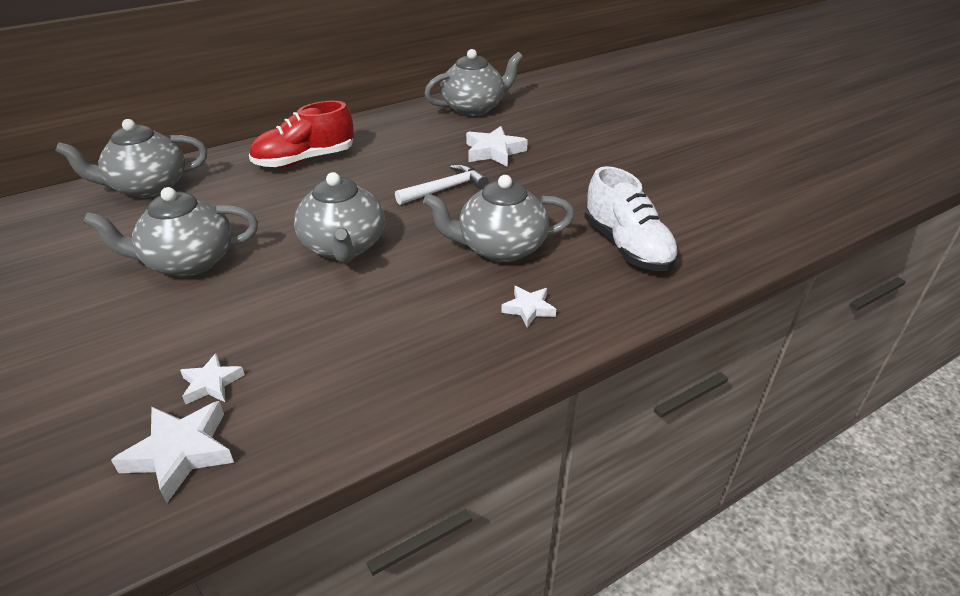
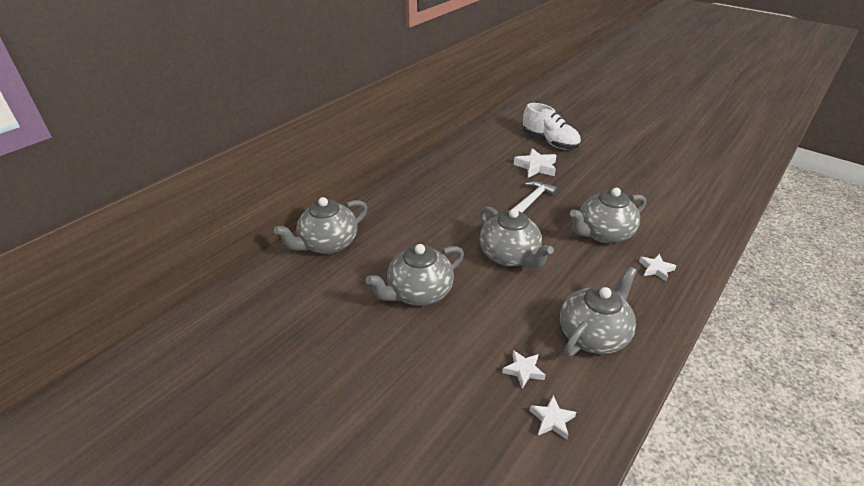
camera: 20 degrees left, 0 degrees up
white star [111,401,234,503] -> white star [530,395,576,440], size x0.62
red shoe [249,101,354,168] -> none
grey teapot [424,49,523,116] -> grey teapot moved to [560,266,637,356]
white shoe [584,166,679,271] -> white shoe moved to [523,103,581,149]

